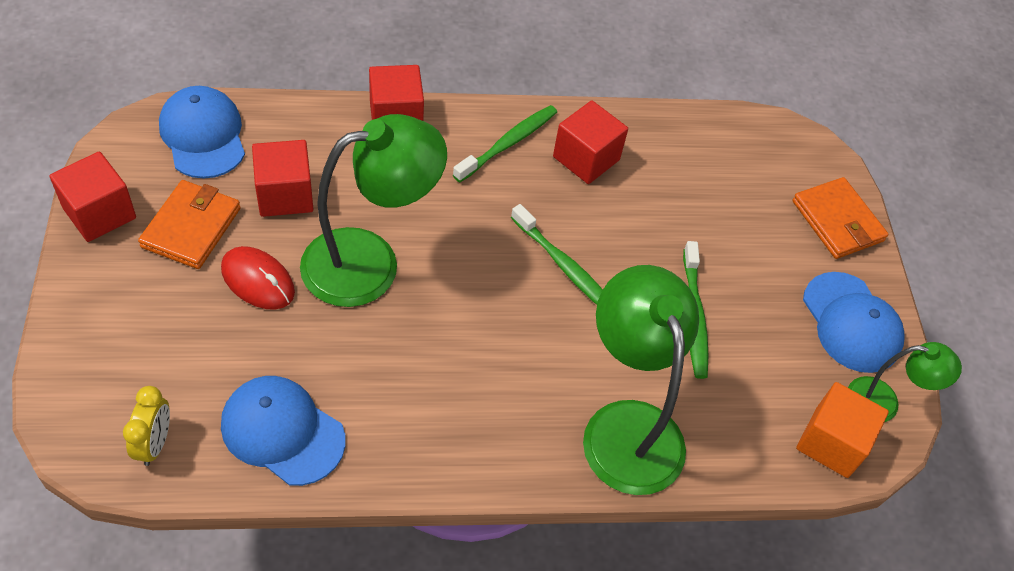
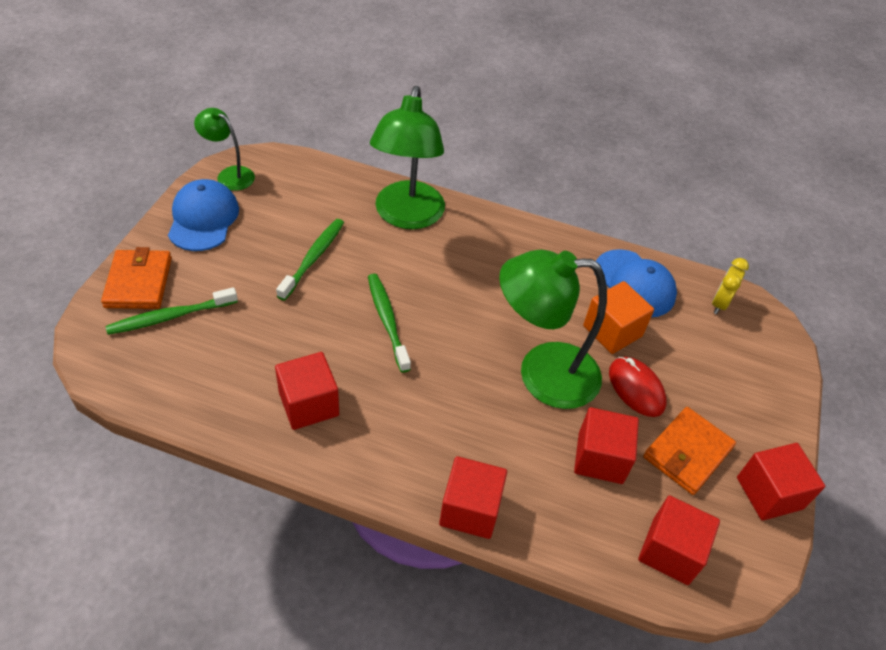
camera: 155 degrees left, 5 degrees down
blue cap [159,86,245,179] -> red cube [638,496,720,585]
green toothbrush [453,105,557,182] -> green toothbrush moved to [106,287,238,335]
orange cube [796,382,889,478] -> orange cube moved to [583,281,654,354]

